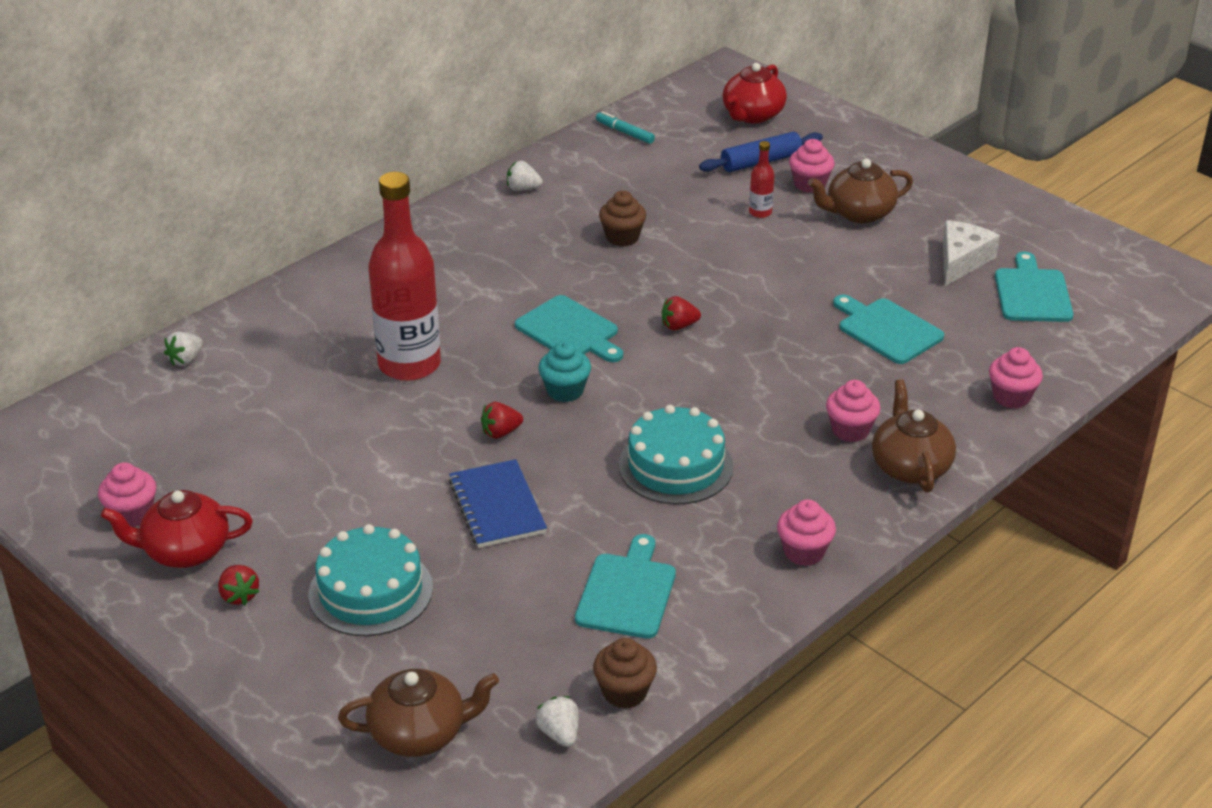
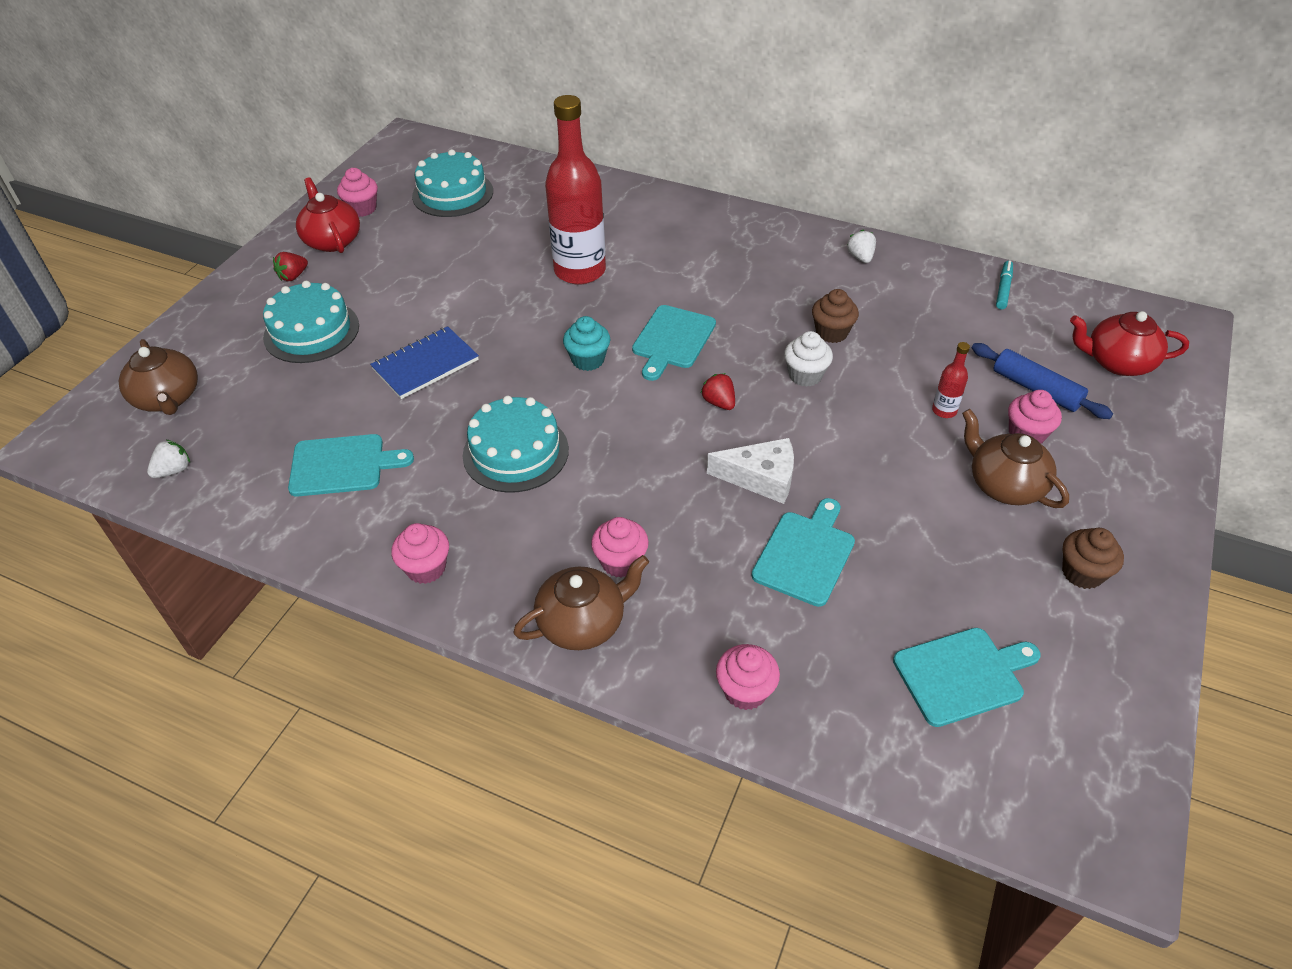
camera: 70 degrees right, 10 degrees up
white strawberry [164,331,203,366] -> none
red strawberry [481,402,523,439] -> none
brown cupcake [593,638,657,709] -> brown cupcake moved to [1062,528,1124,589]
white cheese [943,220,1000,286] -> white cheese moved to [707,438,794,504]
none -> turquoise cake [412,149,493,217]
none -> white cupcake [784,331,833,387]

